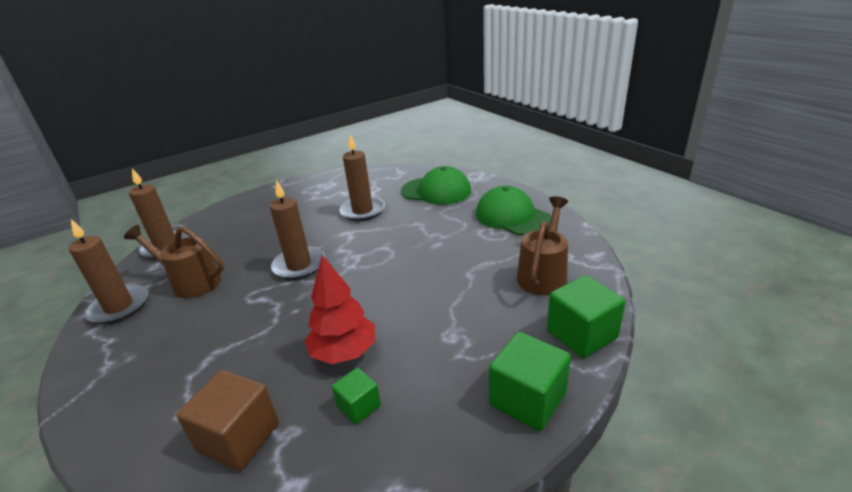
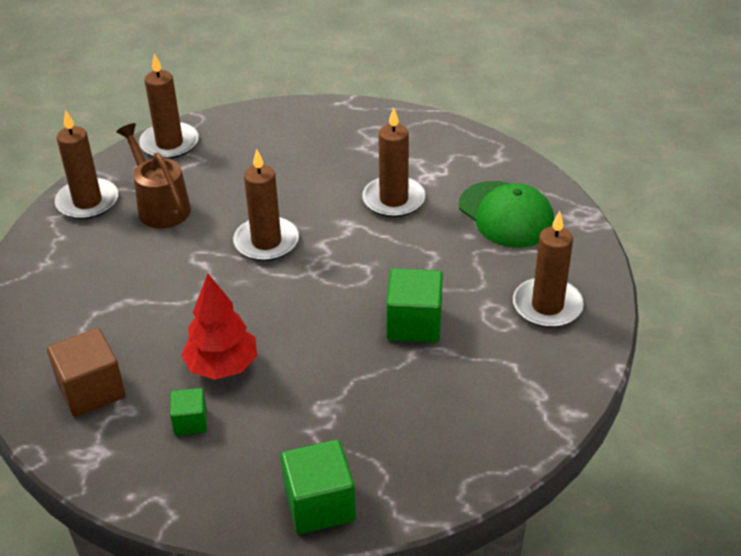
camera: 35 degrees right, 10 degrees up
green cap [476,186,551,235] -> brown candle [513,211,584,328]
brown watering can [517,196,568,296] -> none
green cube [547,275,626,358] -> green cube moved to [386,268,443,343]

